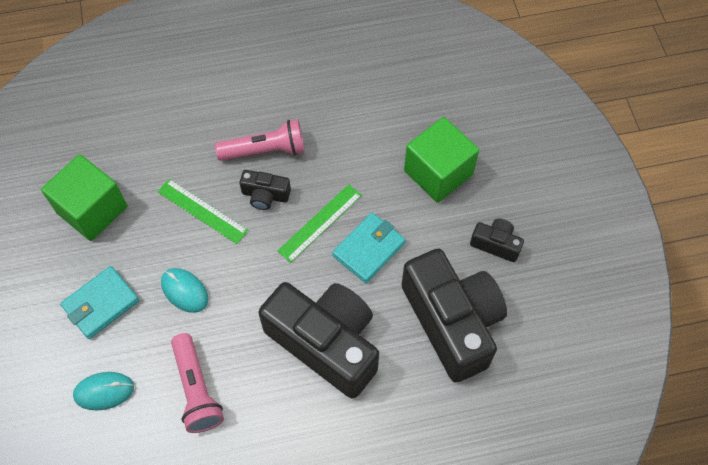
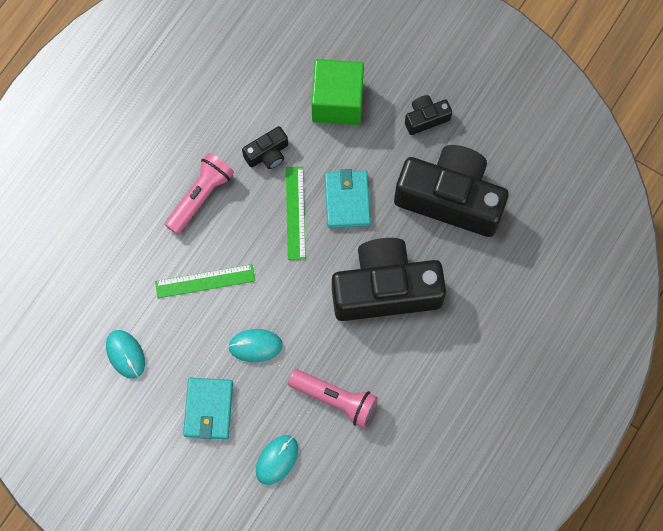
camera: 45 degrees left, 10 degrees up
green cube [41,154,127,241] -> turquoise mouse [106,330,145,379]
black camera [239,170,291,210] -> black camera moved to [242,126,288,169]

